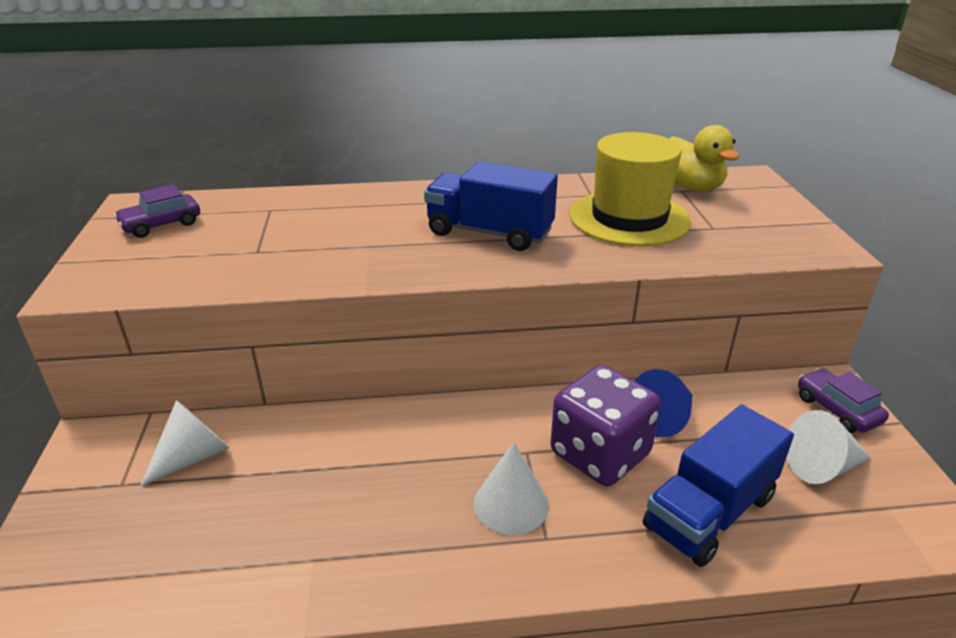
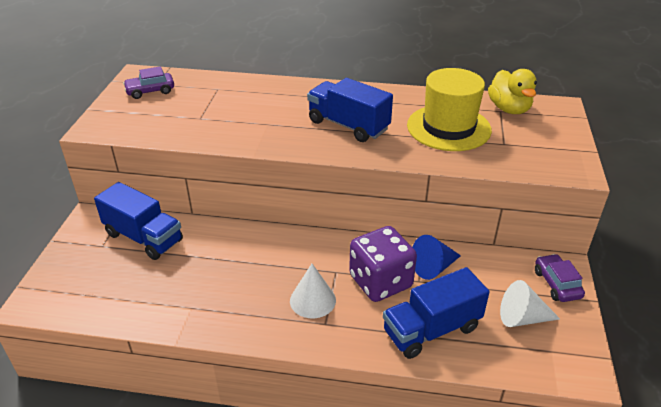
camera: 15 degrees right, 5 degrees up
white cone [140,400,230,487] -> blue truck [94,182,183,260]

